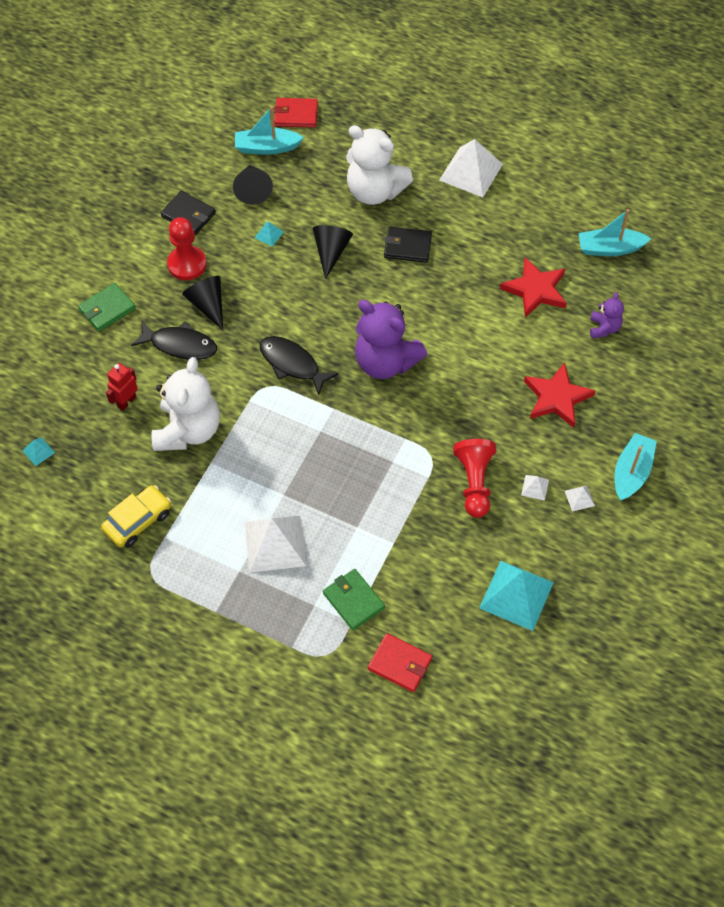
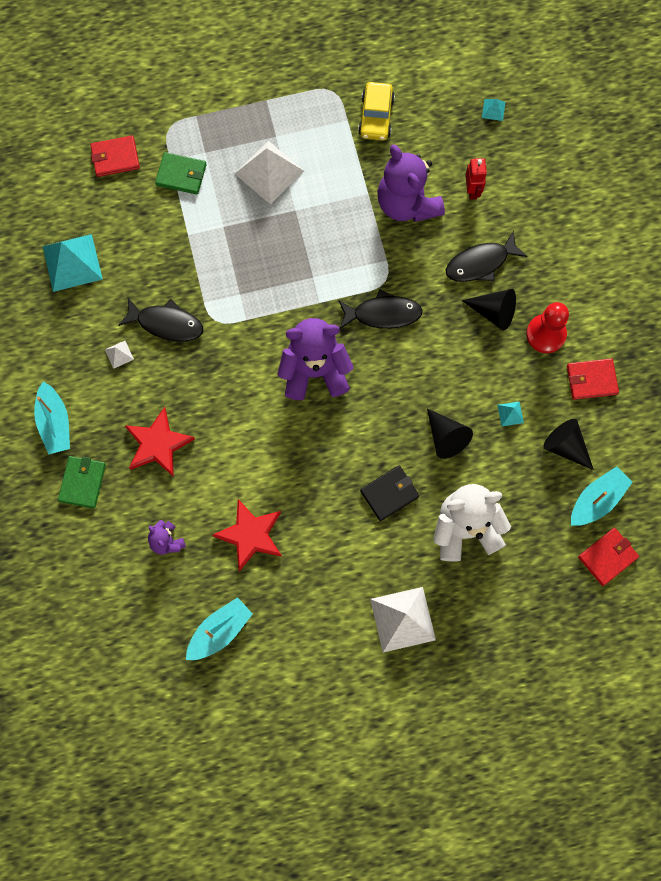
camera: 140 degrees right, 15 degrees up
green wallet [78,283,136,332] -> green wallet moved to [58,456,106,508]
white teddy bear [152,357,220,451] -> purple teddy bear [377,144,445,222]
black wallet [161,191,216,235] -> red wallet [567,358,619,400]
red pawn [453,439,496,518] -> black fish [119,298,203,341]
white pyramid [565,486,595,512] -> none

